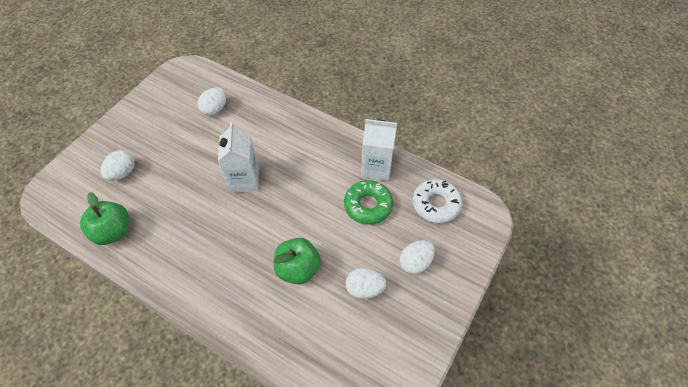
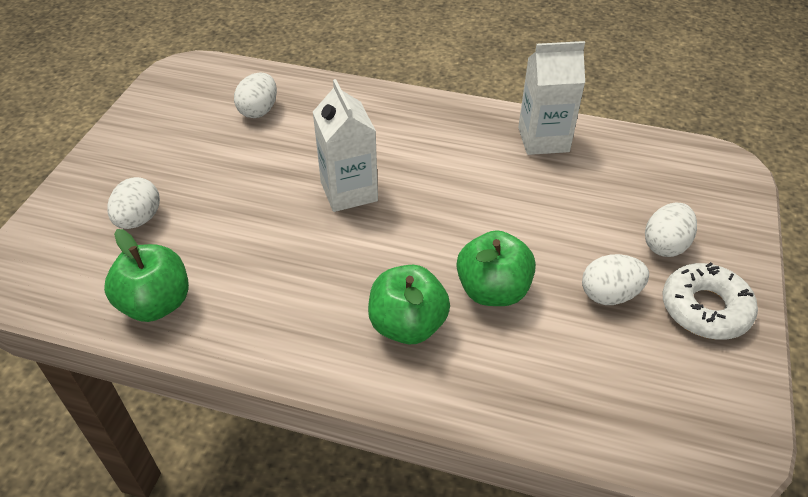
camera: 15 degrees left, 10 degrees down
green donut [344,180,393,225] -> none
white donut [413,179,462,223] -> white donut moved to [663,262,758,340]
none -> green apple [368,265,450,344]

